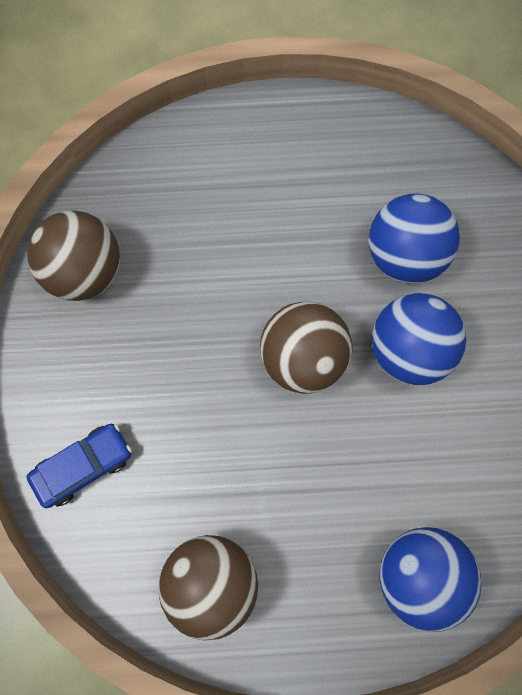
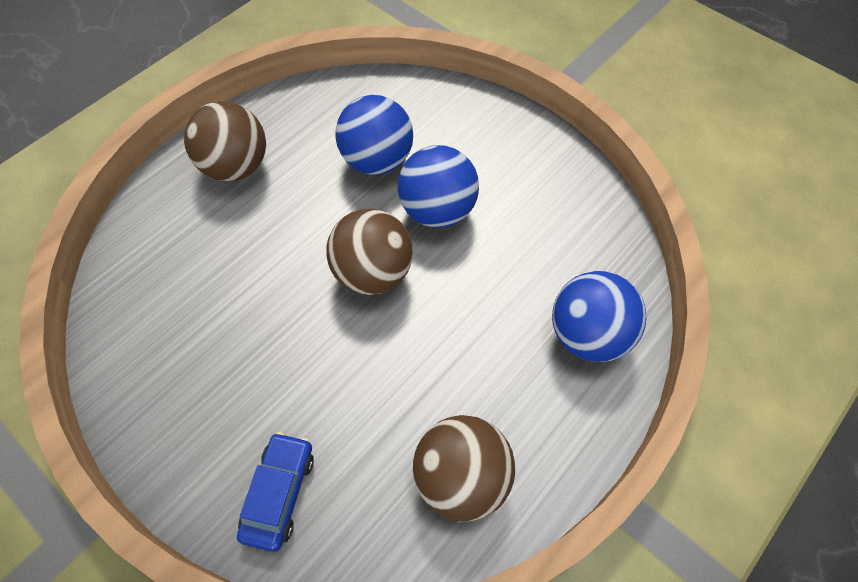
camera: 45 degrees left, 15 degrees down
brown ball [27,211,120,301] -> brown ball moved to [184,101,266,181]

